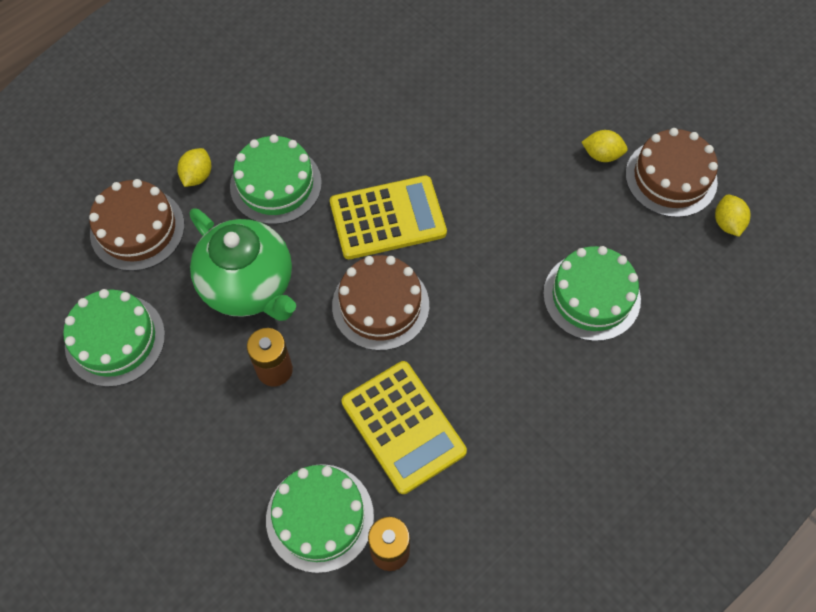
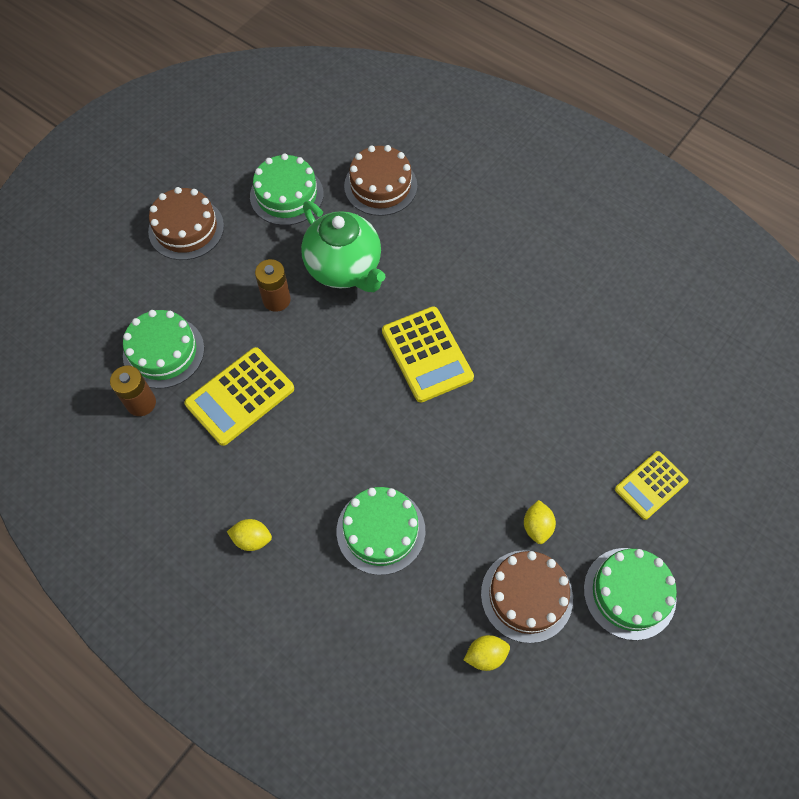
camera: 80 degrees right, 0 degrees up
yellow lemon [177,148,211,187] -> yellow lemon moved to [227,519,272,551]
green teapot [190,208,296,321] -> green teapot turned 75 degrees counterclockwise [301,201,386,292]
green cake [230,134,322,224] -> green cake moved to [584,548,677,640]
brown cake [332,255,429,351] -> brown cake moved to [148,187,224,260]
none -> yellow calculator [615,451,689,520]

